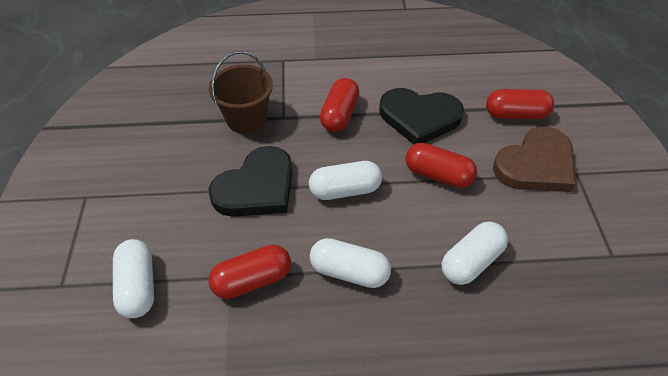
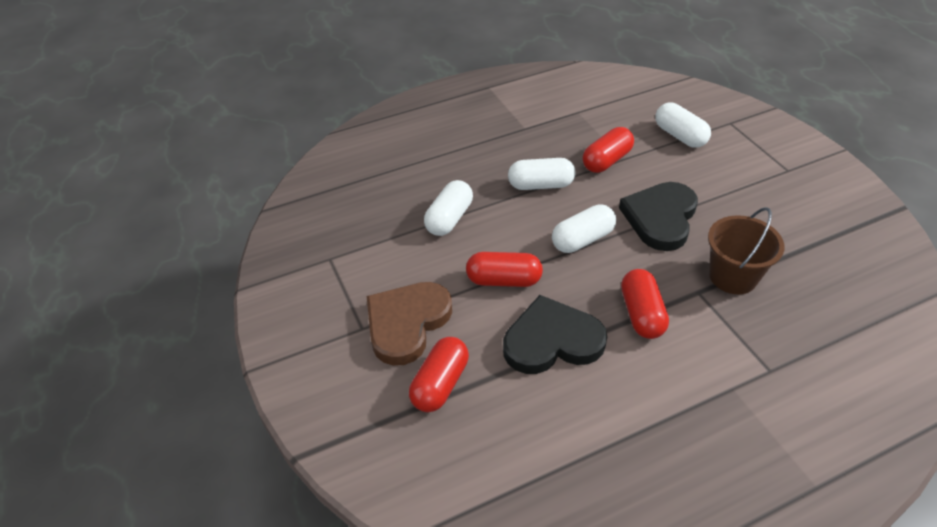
camera: 160 degrees right, 5 degrees down
red capsule [486,89,554,119] -> red capsule turned 45 degrees counterclockwise [409,337,469,412]

